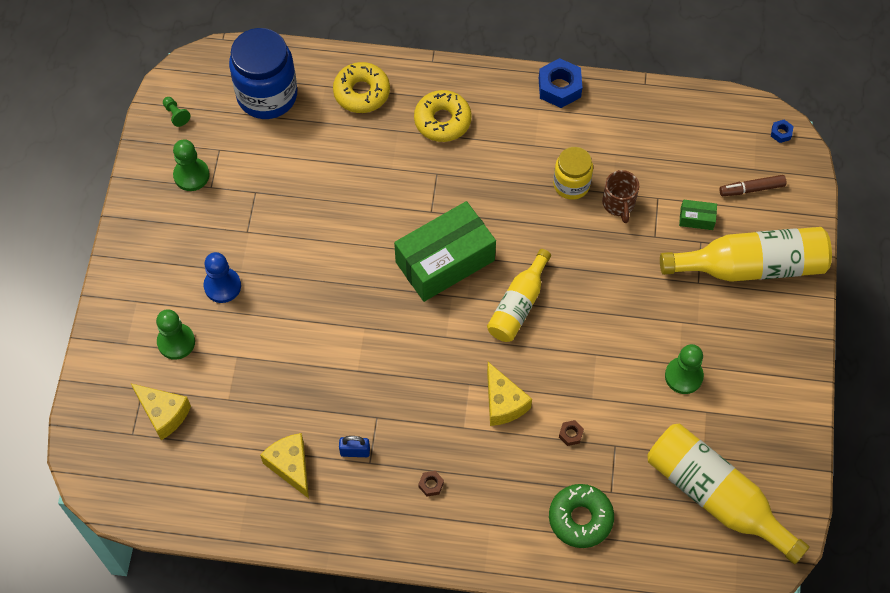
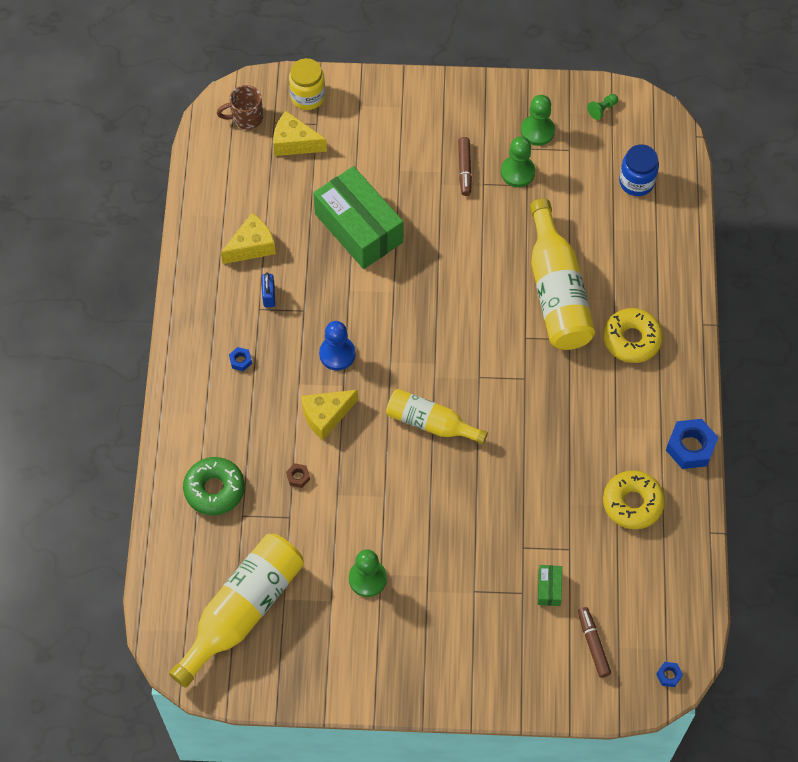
camera: 85 degrees right, 0 degrees up
yellow cheese [131,383,191,440] -> yellow cheese turned 75 degrees clockwise [273,111,327,156]
green pawn [156,309,195,360] -> green pawn moved to [501,136,535,187]
blue pawn [203,252,241,303] -> blue pawn moved to [319,321,355,370]
blue jar [229,28,297,119] -> blue jar [619,145,659,196], size x0.59
yellow donut [333,62,390,113] -> yellow donut moved to [603,471,665,529]
green box [394,201,496,302] -> green box moved to [313,166,403,269]
brown nut [418,471,444,497] -> blue nut [229,347,252,371]
yellow jar [553,147,593,200] -> yellow jar moved to [289,58,325,110]
brown mug [602,170,639,223] -> brown mug moved to [217,85,263,130]
yellow bottle [660,227,832,282] -> yellow bottle moved to [530,199,595,350]
none -> brown marker [458,137,472,196]

